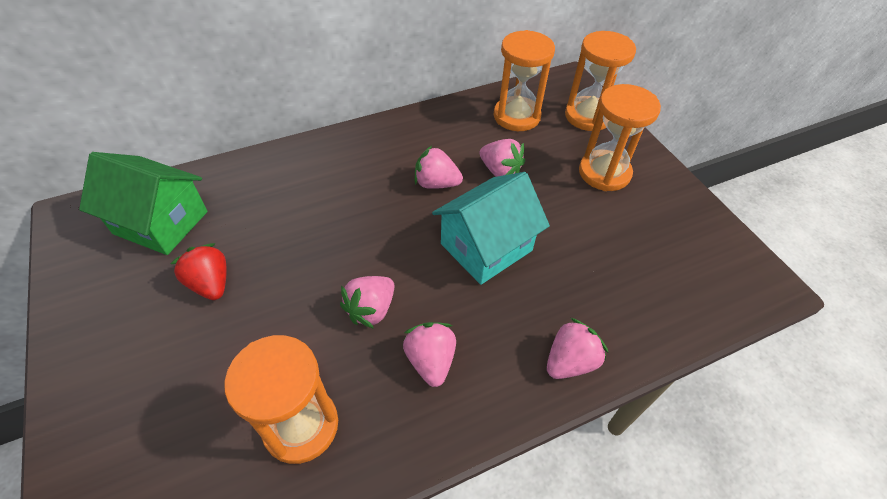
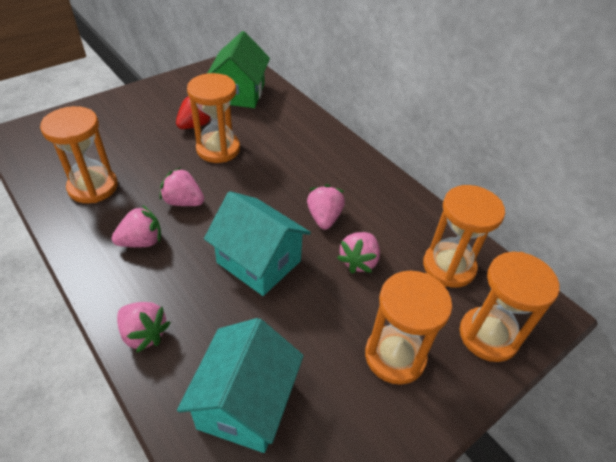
camera: 75 degrees right, 5 degrees down
none -> turquoise house [177,318,304,453]
none -> orange hourglass [187,73,240,163]

